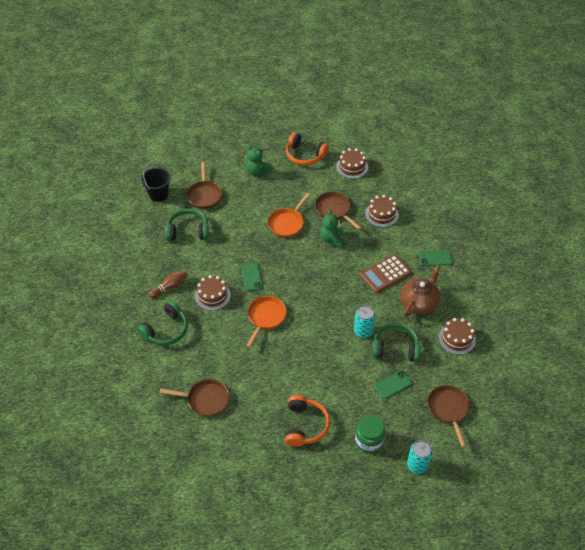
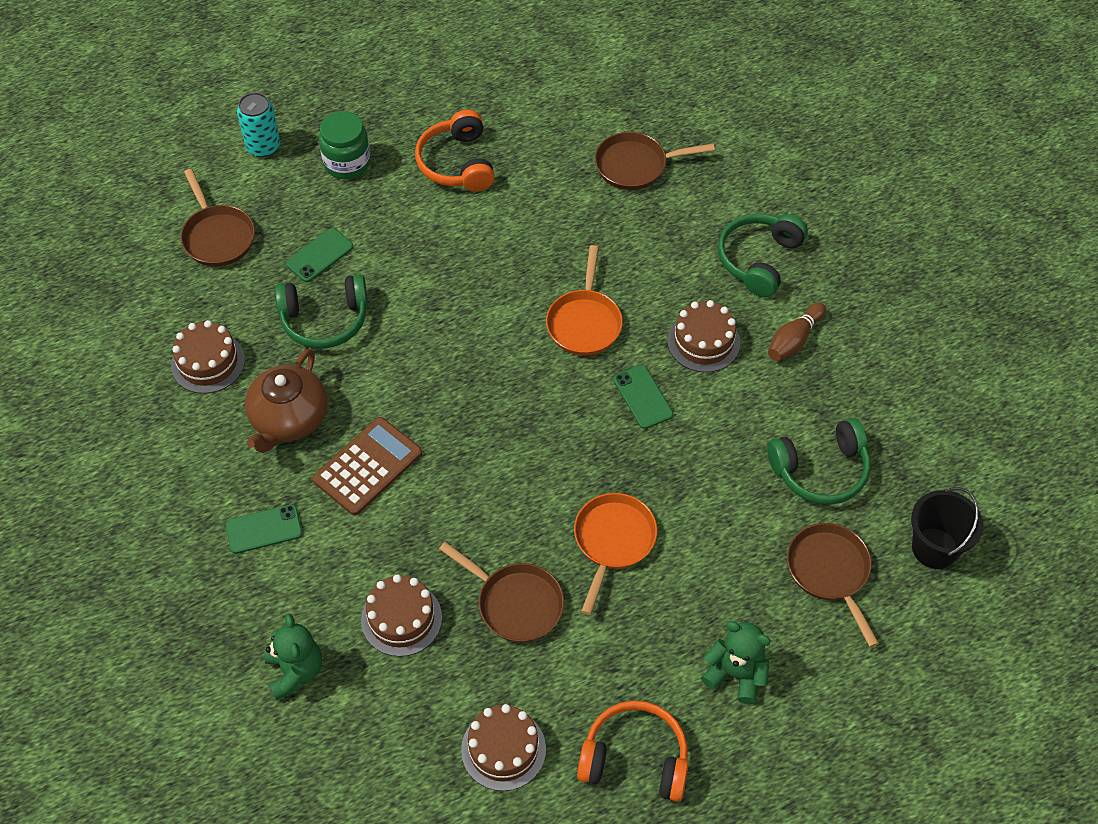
camera: 165 degrees right, 5 degrees up
green teddy bear [320,209,344,248] -> green teddy bear moved to [264,614,322,701]
turquoise can [354,305,375,338] -> none

